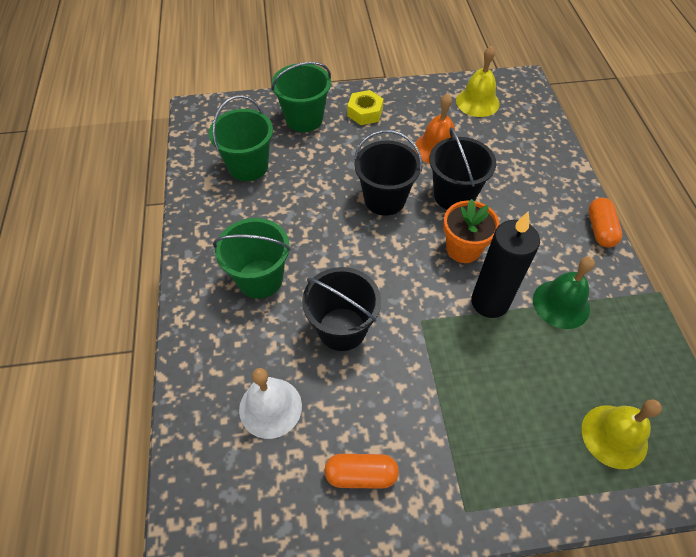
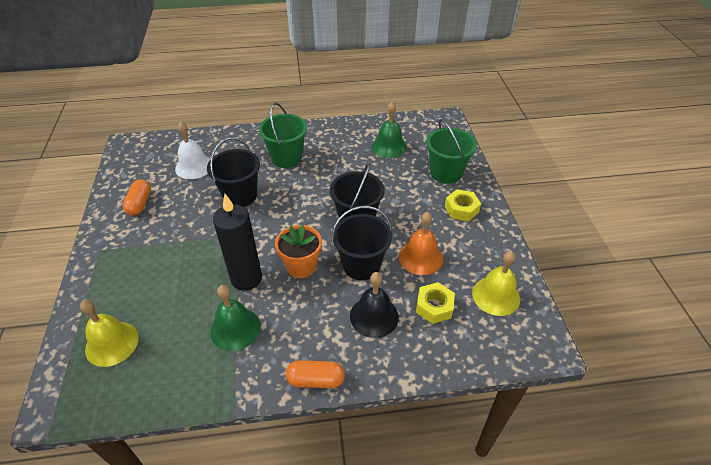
camera: 90 degrees right, 10 degrees down
green bucket [209,95,273,181] -> green bell [371,102,407,158]
none -> black bell [350,272,399,338]
none -> yellow nut [416,282,455,324]

